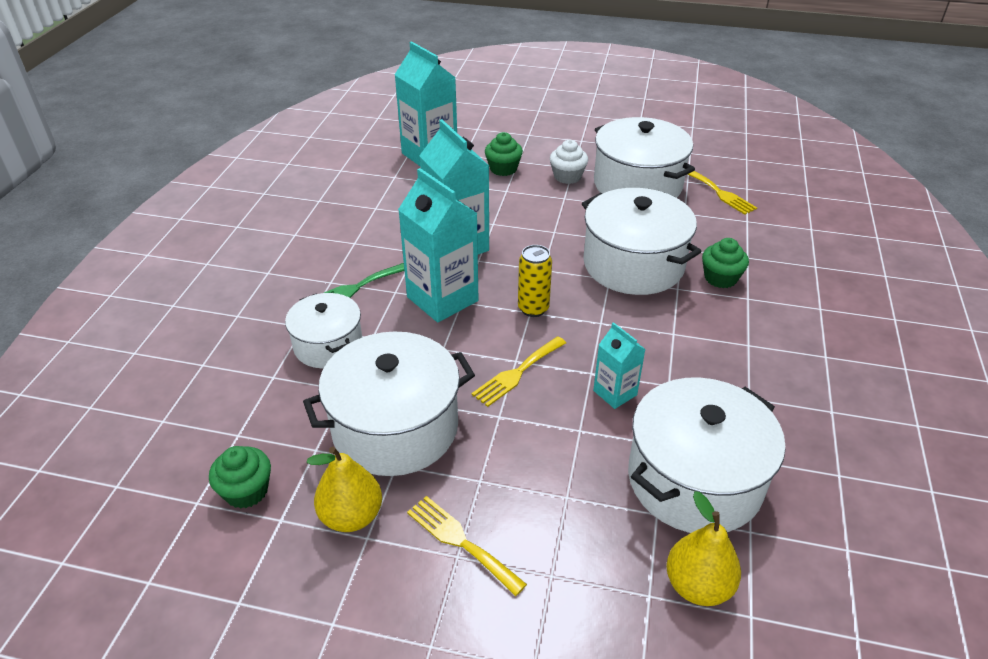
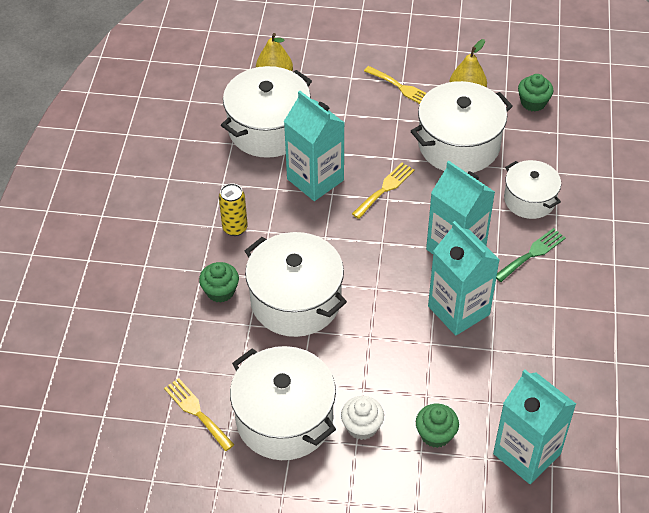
camera: 175 degrees right, 10 degrees up
yellow can [518,245,552,317] -> yellow can moved to [219,183,248,236]
turquoise carton [593,322,646,409] -> turquoise carton [284,91,345,201], size x1.87

